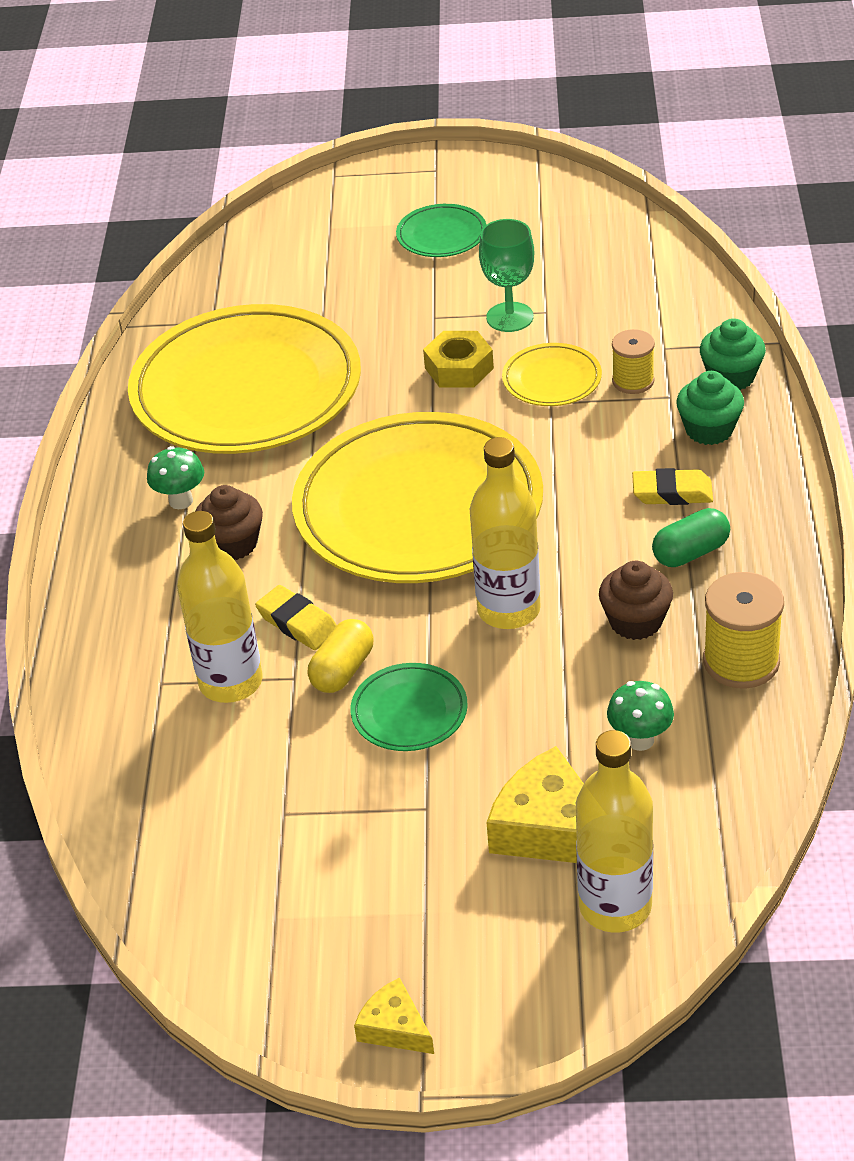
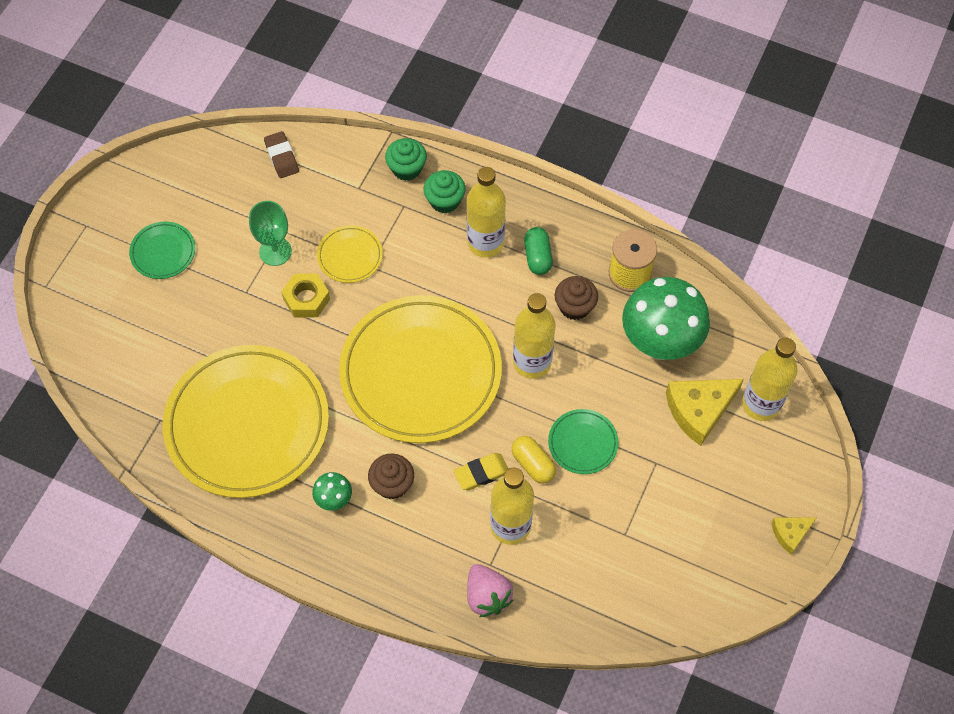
camera: 70 degrees left, 20 degrees up
green mushroom [607,681,674,751] -> green mushroom [622,277,710,360], size x2.28
yellow spool [612,329,655,394] -> none
yellow eraser [632,468,713,505] -> yellow bottle [467,167,506,258]
none -> brown eraser [264,131,299,178]
none -> pink strawberry [467,564,513,617]

